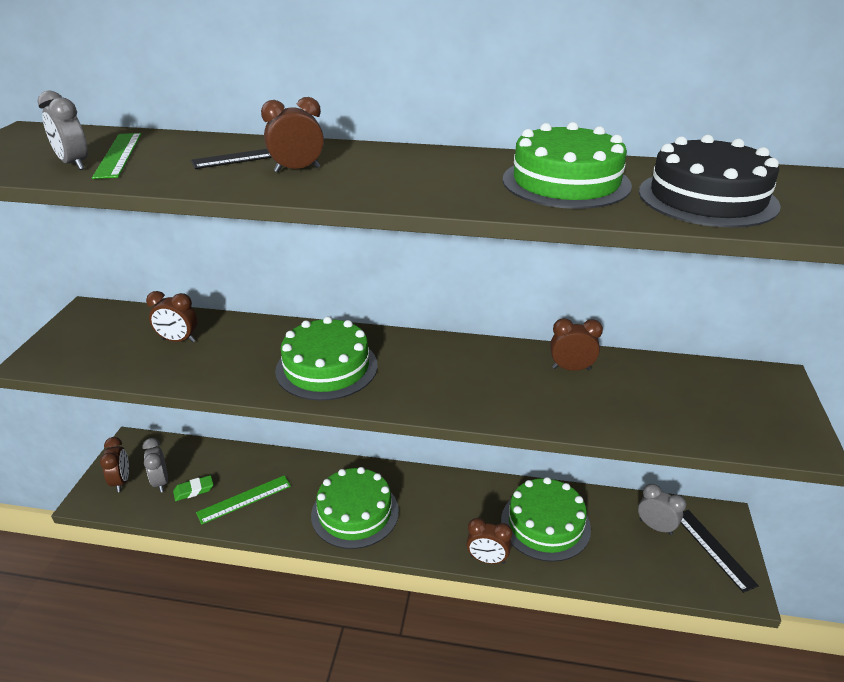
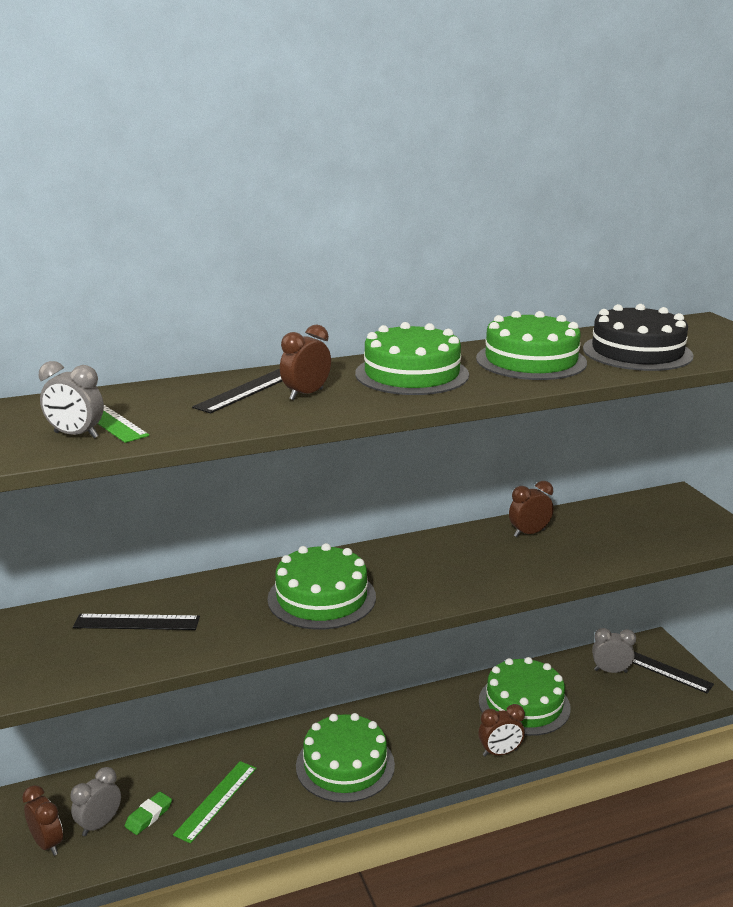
camera: 30 degrees left, 10 degrees down
grey clock [143,438,168,493] -> grey clock turned 90 degrees clockwise [70,767,121,836]
brown clock [146,291,197,342] -> black ruler [73,614,200,630]
none -> green cake [355,322,469,395]

